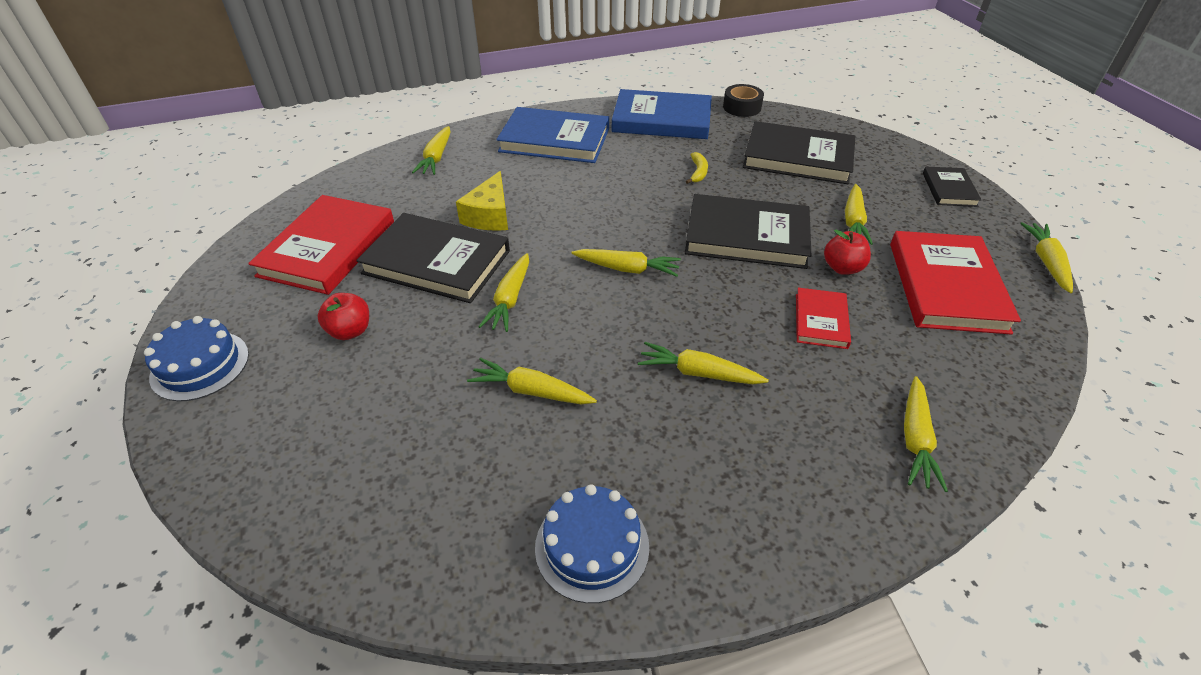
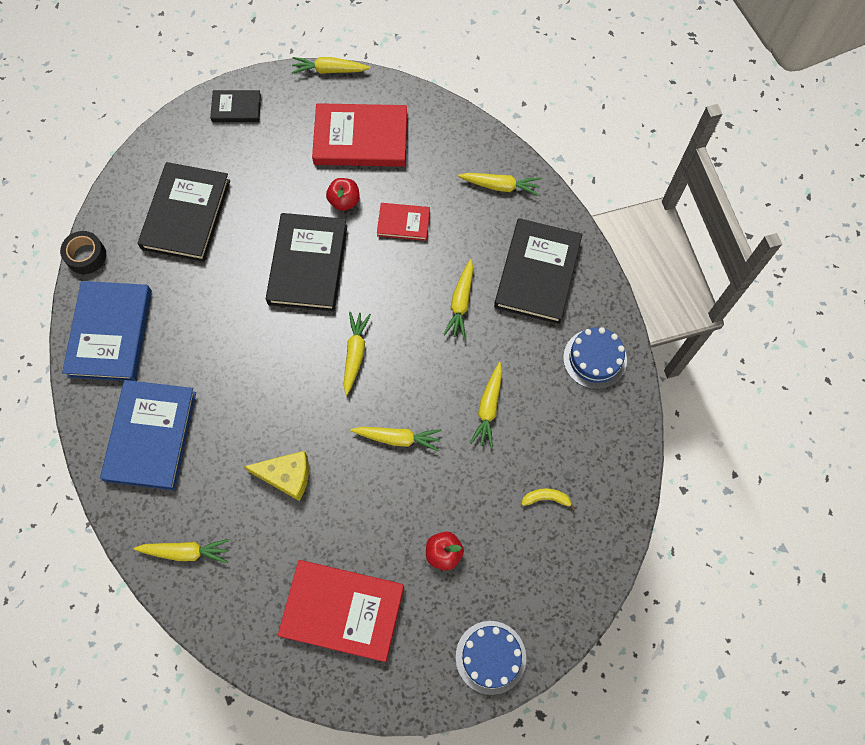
camera: 95 degrees left, 25 degrees up
black book [356,213,510,303] -> black book moved to [494,218,583,324]
yellow banana [686,152,708,184] -> yellow banana moved to [521,488,576,511]
yellow carrot [845,184,873,245] -> none

